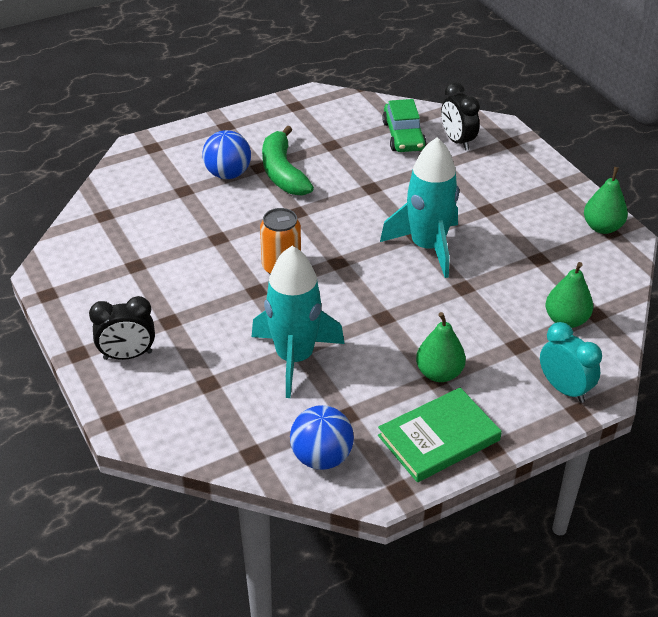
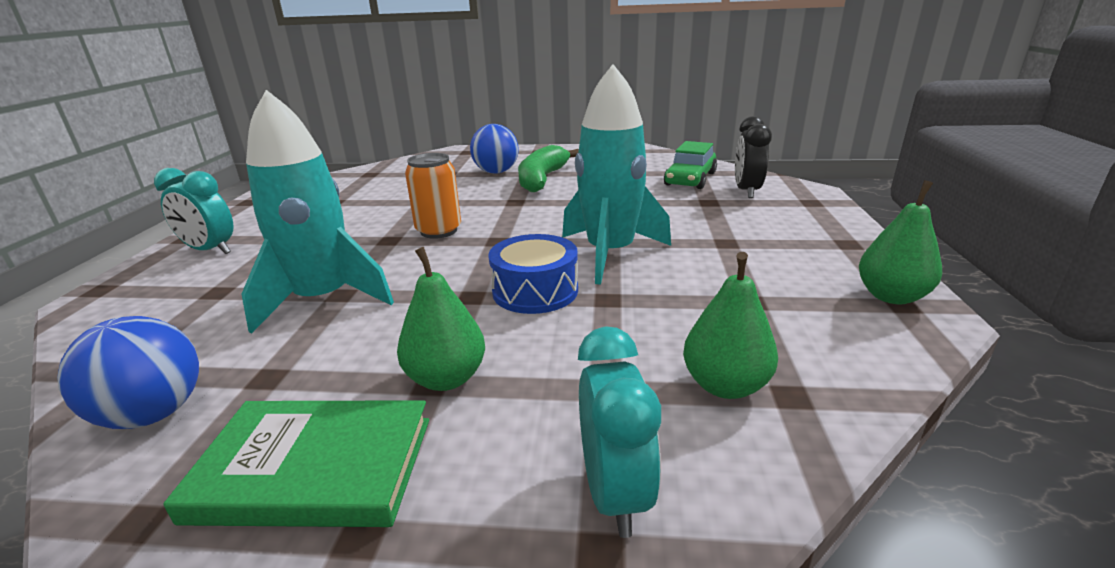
camera: 35 degrees right, 15 degrees down
black clock [89,296,155,360] -> turquoise clock [154,168,234,254]
none -> blue drum [488,234,578,314]

